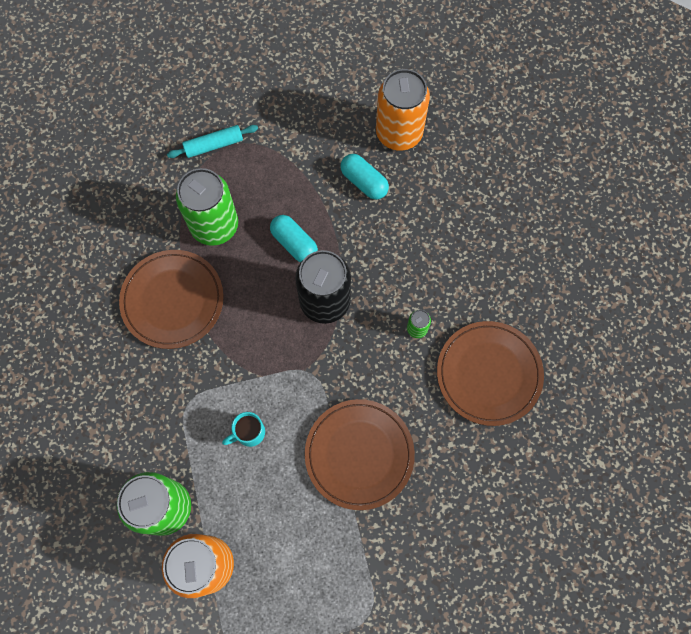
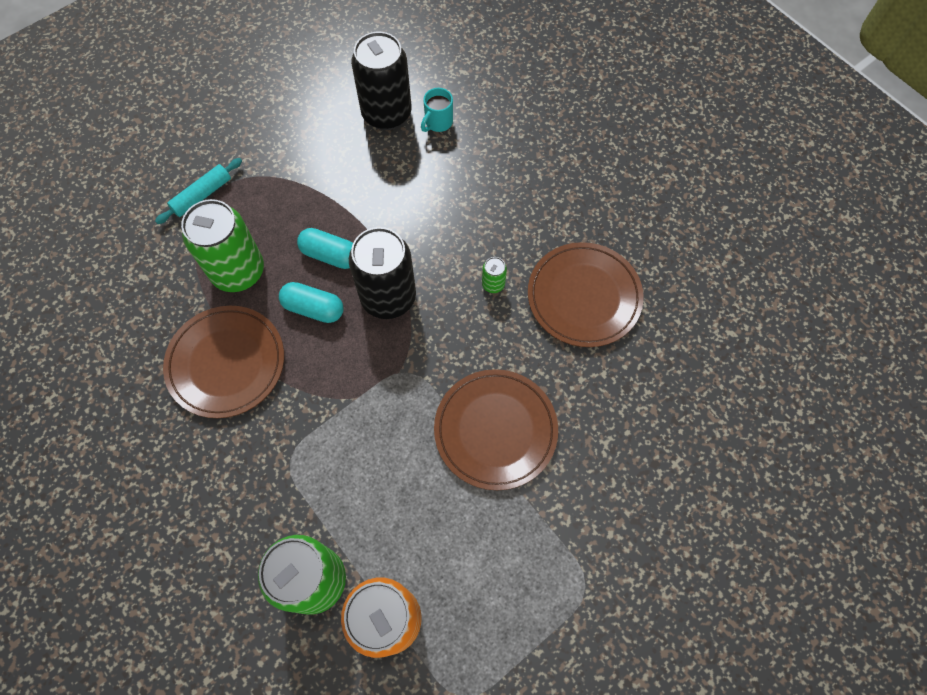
camera: 25 degrees left, 5 degrees down
turquoise mug [222,412,265,447] -> turquoise mug moved to [421,88,453,132]
turquoise capsule [340,154,389,200] -> turquoise capsule moved to [279,282,343,323]
orange can [376,69,430,151] -> black can [351,32,412,130]

